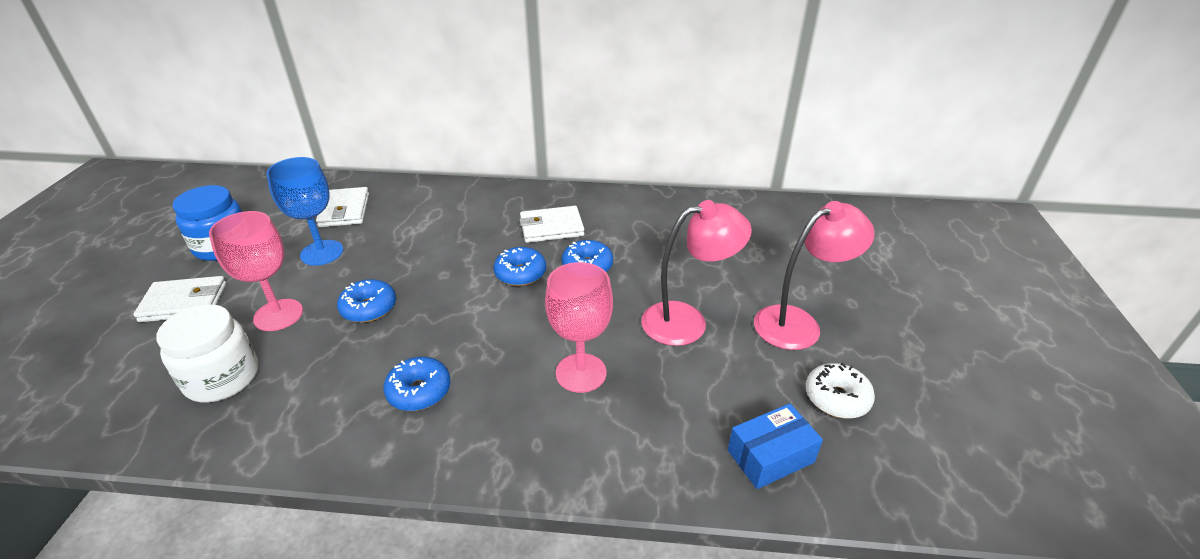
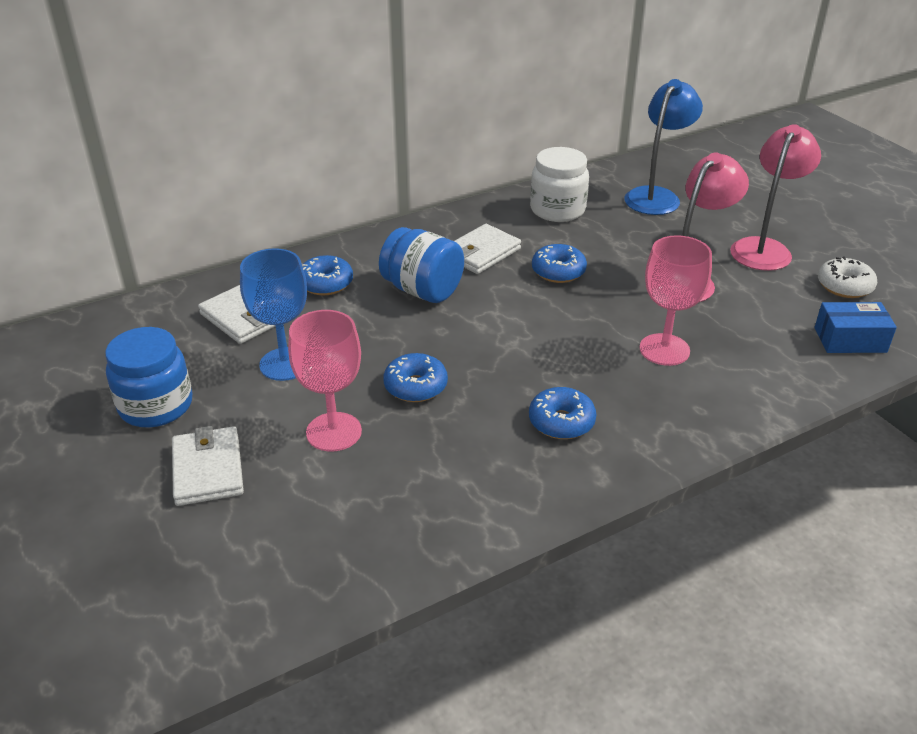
camera: 35 degrees left, 0 degrees up
white wallet [133,276,227,322] -> white wallet turned 60 degrees counterclockwise [172,426,244,506]
white jar [156,304,259,403] -> white jar moved to [530,147,589,222]
blue donut [494,247,546,286] -> blue donut moved to [302,255,353,295]
blue box [728,403,823,489] -> blue box turned 60 degrees clockwise [815,302,897,353]
none -> blue jar [379,227,464,303]
none -> blue lamp [625,79,703,215]

